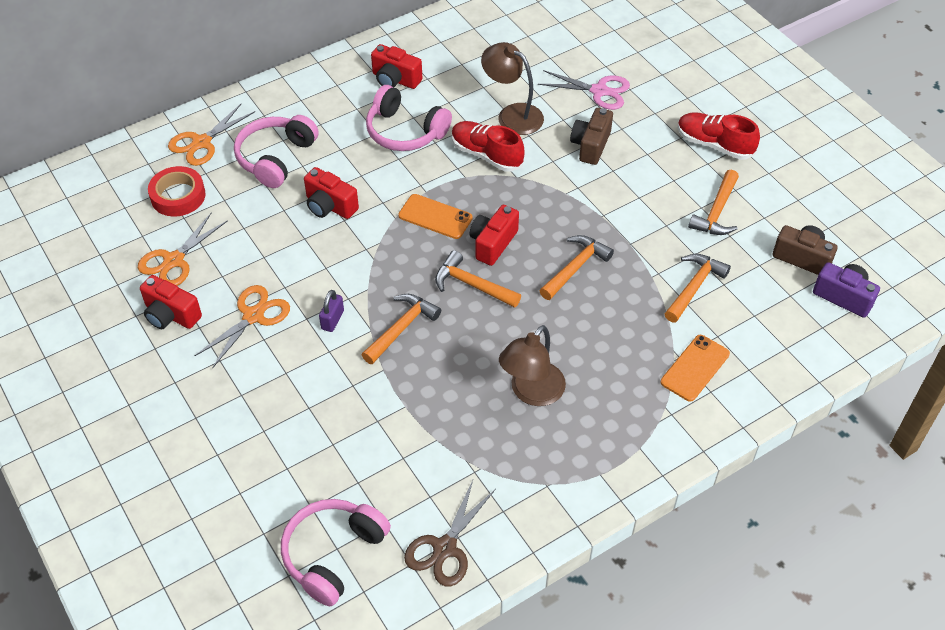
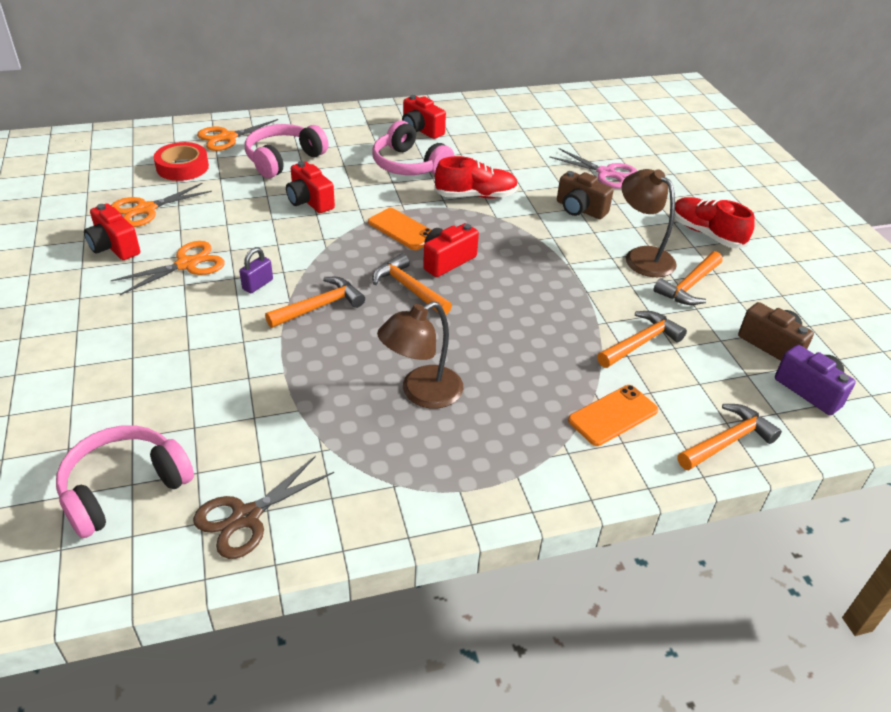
camera: 15 degrees right, 10 degrees down
red shoe [452,121,525,172] -> red shoe turned 120 degrees clockwise [434,156,518,198]
brown lamp [481,42,544,135] -> brown lamp moved to [621,169,677,277]
orange hammer [540,235,614,300] -> orange hammer moved to [678,404,782,470]
brown camera [570,108,613,165] -> brown camera turned 90 degrees counterclockwise [557,171,614,219]

